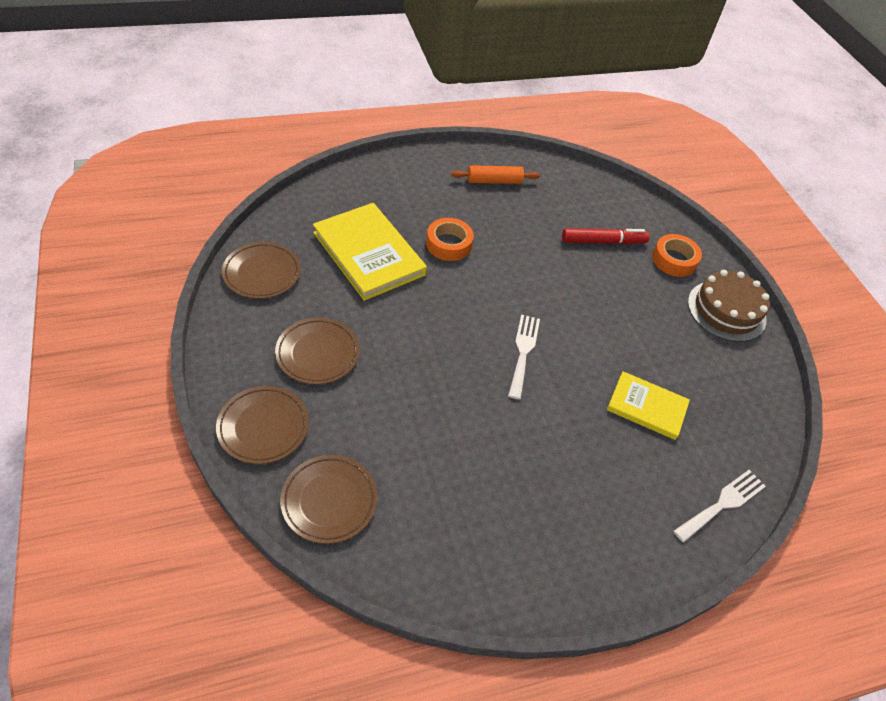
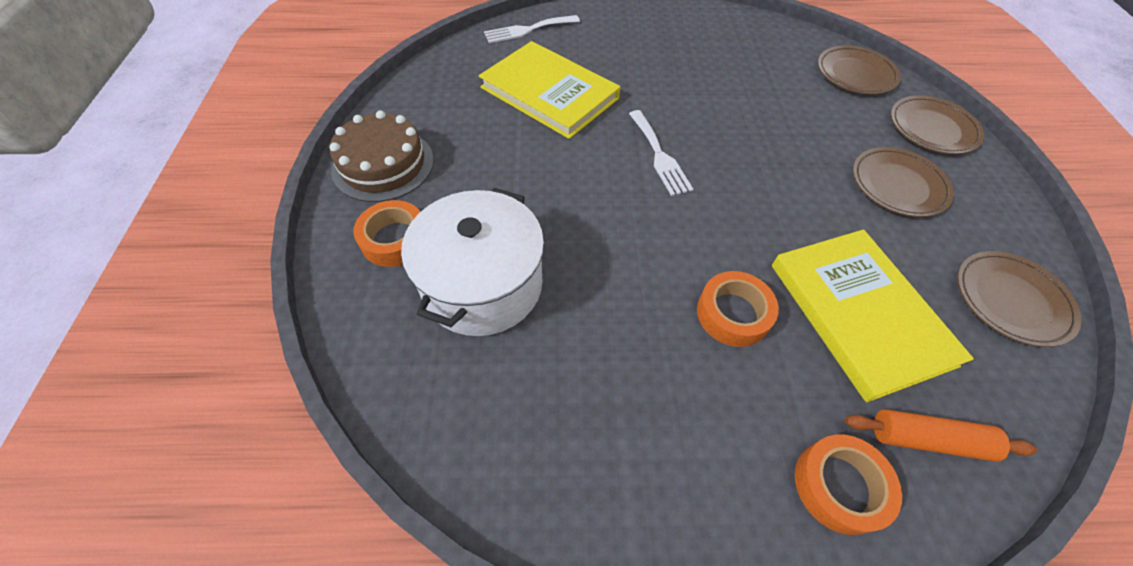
camera: 160 degrees left, 5 degrees up
orange rolling pin [451,165,540,184] -> orange rolling pin moved to [845,409,1037,462]
white fork [508,315,540,399] -> white fork turned 45 degrees counterclockwise [629,110,693,196]
red marker [562,228,650,244] -> white pot [401,188,544,336]
yellow book [607,371,690,440] -> yellow book [479,41,620,139], size x1.65
none -> orange tape [795,434,902,535]

